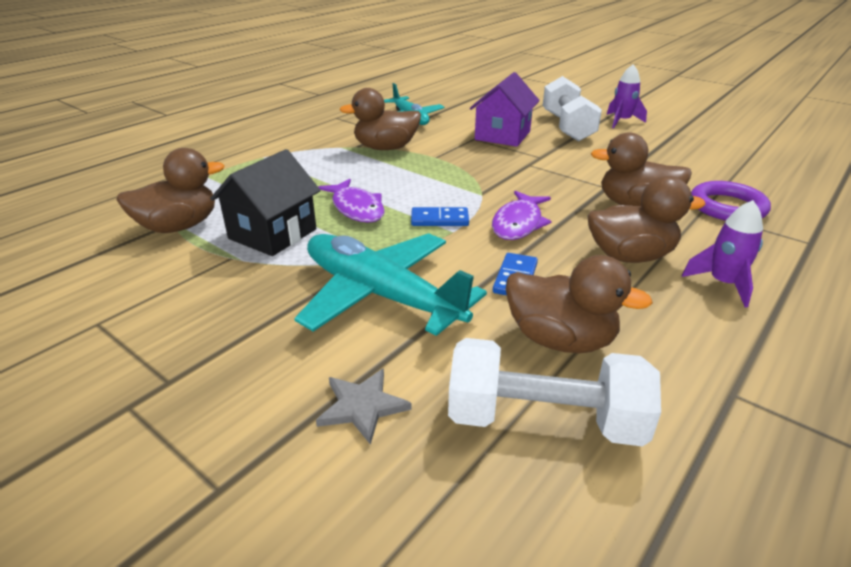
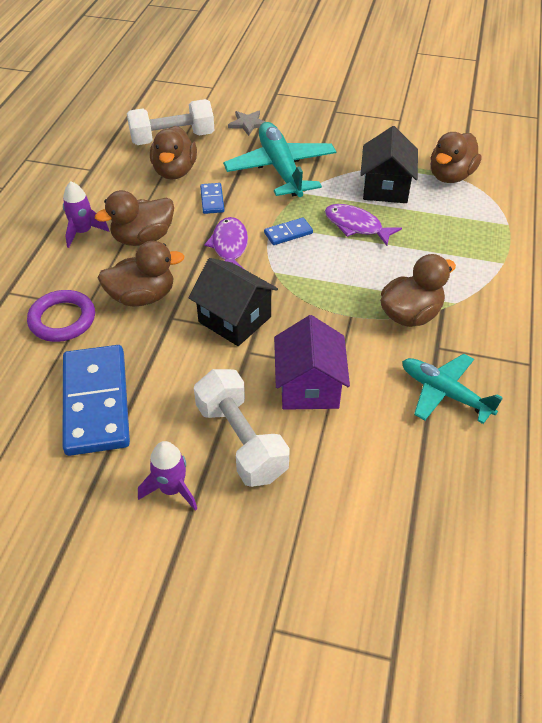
camera: 155 degrees right, 15 degrees up
turquoise plane [294,233,487,336] -> turquoise plane turned 120 degrees counterclockwise [223,122,336,197]
brown duck [506,255,653,353] -> brown duck turned 90 degrees counterclockwise [150,126,197,180]
none -> blue domino [62,345,130,456]
none -> black house [189,258,278,346]

